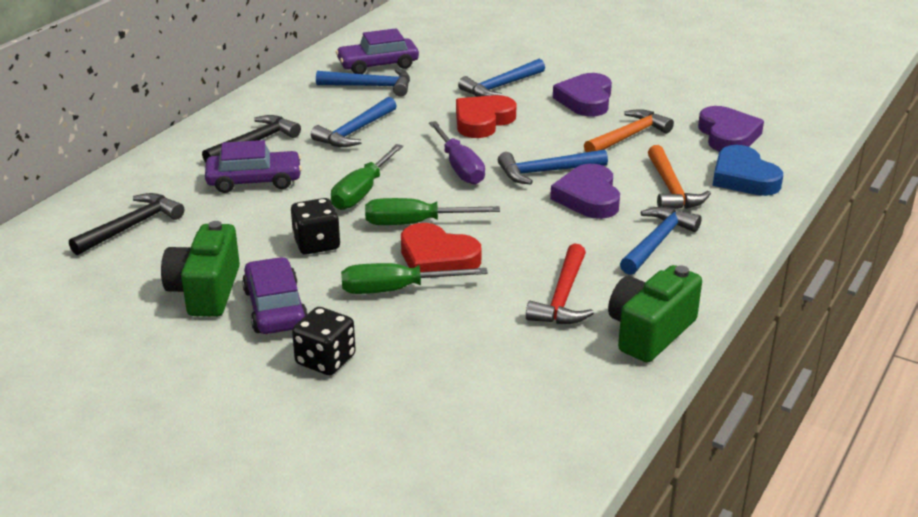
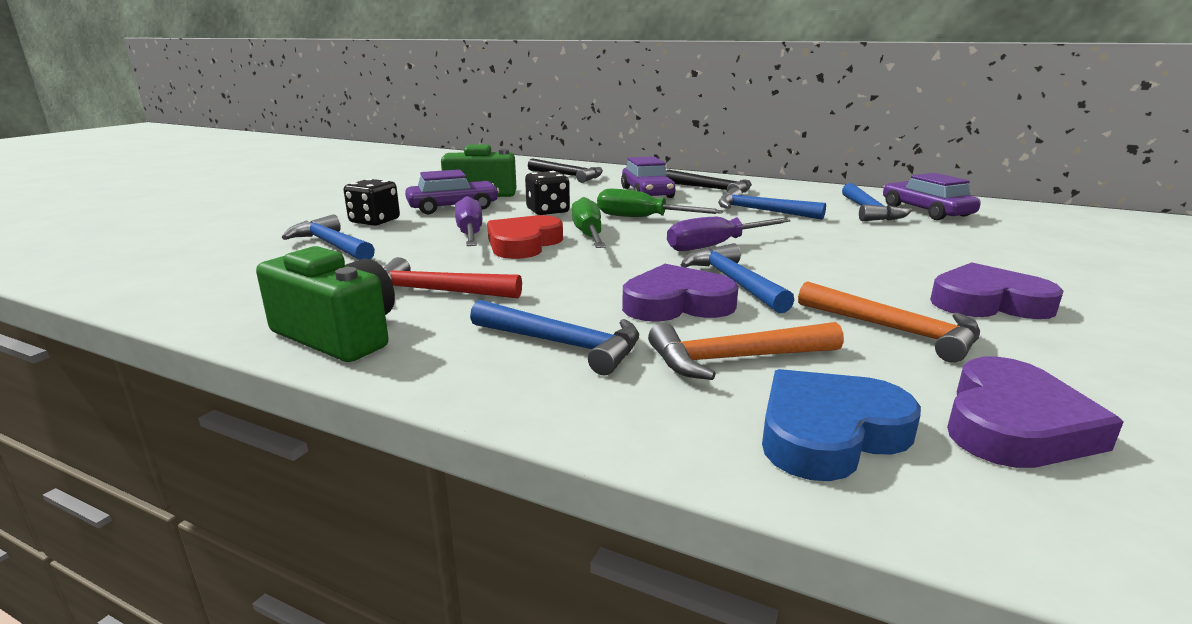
camera: 85 degrees right, 10 degrees down
green screwdriver [341,263,488,294] -> purple screwdriver [455,196,482,246]
red heart [456,95,517,138] -> none
blue hammer [458,59,545,97] -> blue hammer moved to [282,214,375,260]
purple heart [698,106,764,151] -> purple heart turned 45 degrees counterclockwise [947,357,1123,468]

